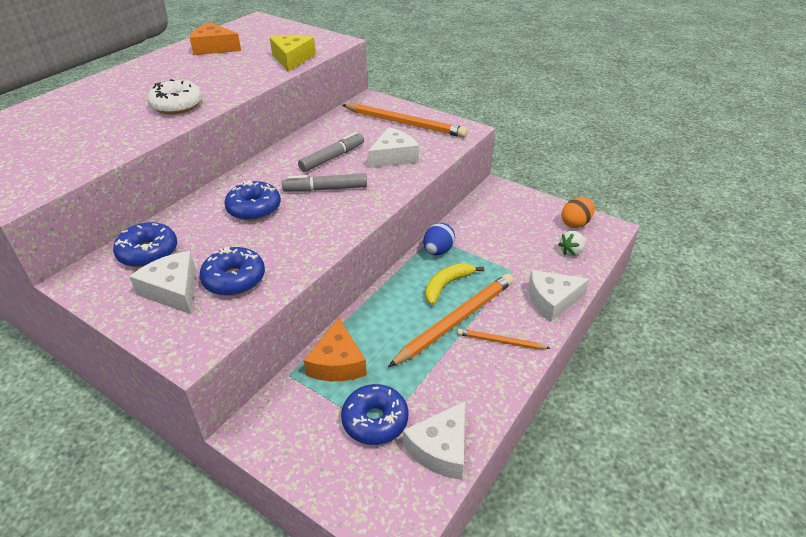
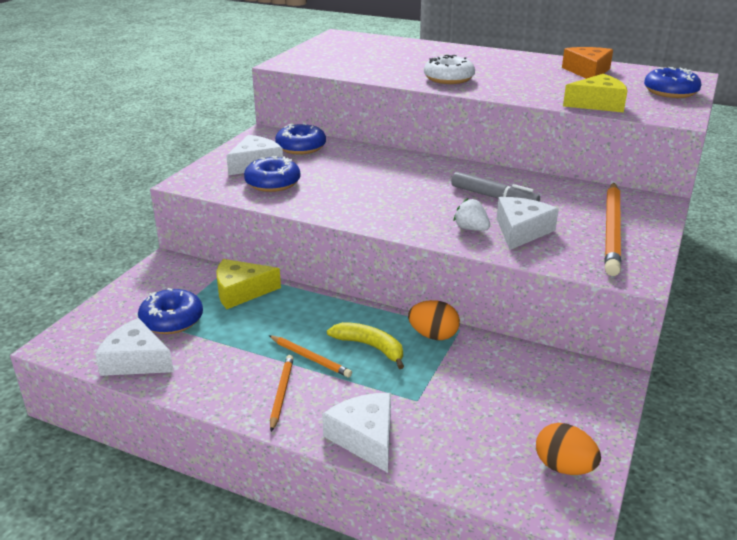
camera: 80 degrees right, 10 degrees down
blue donut [224,180,281,221] -> blue donut moved to [644,67,701,98]
grey marker [282,173,367,192] -> none
orange cheese [304,318,367,381] -> yellow cheese [217,259,281,309]
white cheese [368,127,419,168] -> white cheese turned 105 degrees counterclockwise [497,197,559,250]
orange pencil [388,274,514,367] -> orange pencil [269,335,352,377], size x0.51
blue egg [423,223,455,255] -> orange egg [408,300,460,340]
white strawberry [558,231,586,256] -> white strawberry moved to [454,198,490,231]

